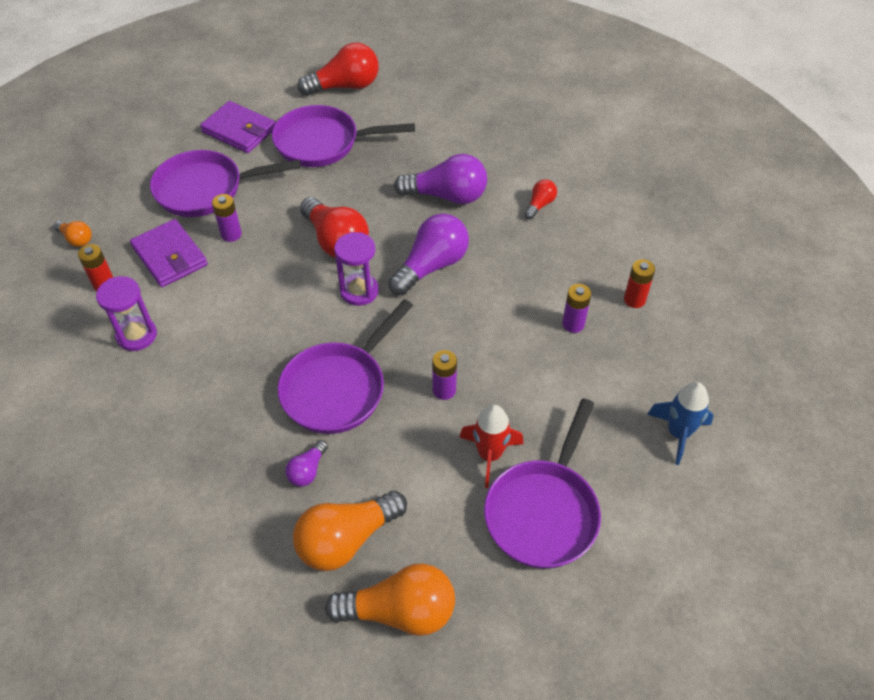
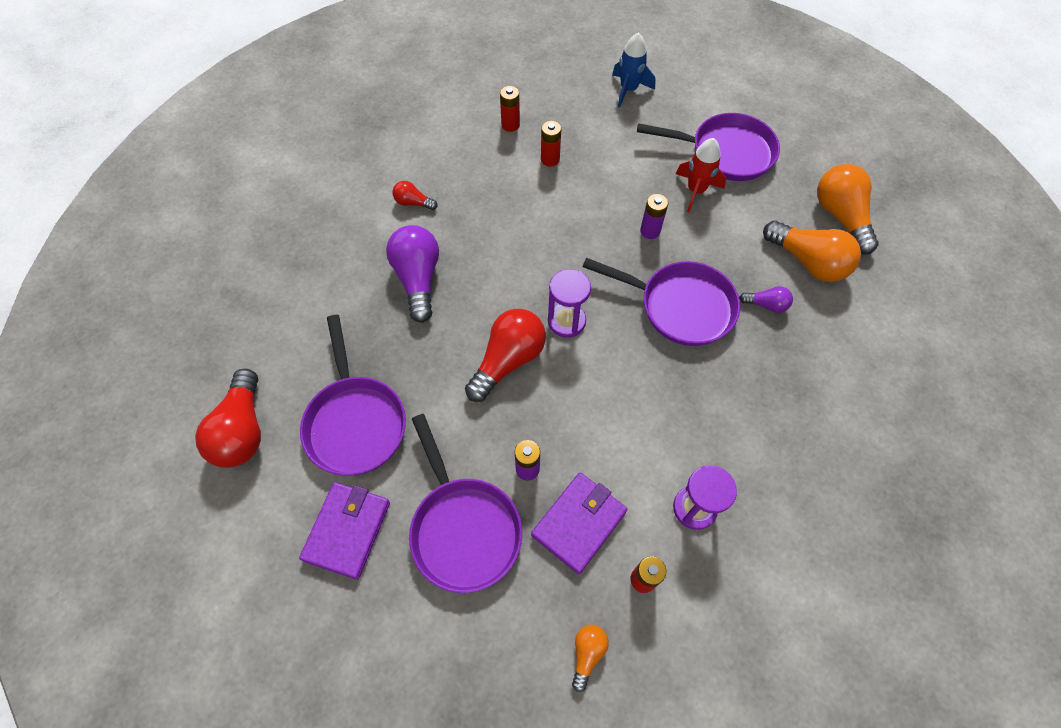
camera: 105 degrees left, 10 degrees up
red light bulb [297,43,379,96] -> red light bulb turned 150 degrees counterclockwise [195,369,261,468]
purple light bulb [388,213,469,296] -> none
purple battery [562,284,591,333] -> red battery [541,121,561,167]

